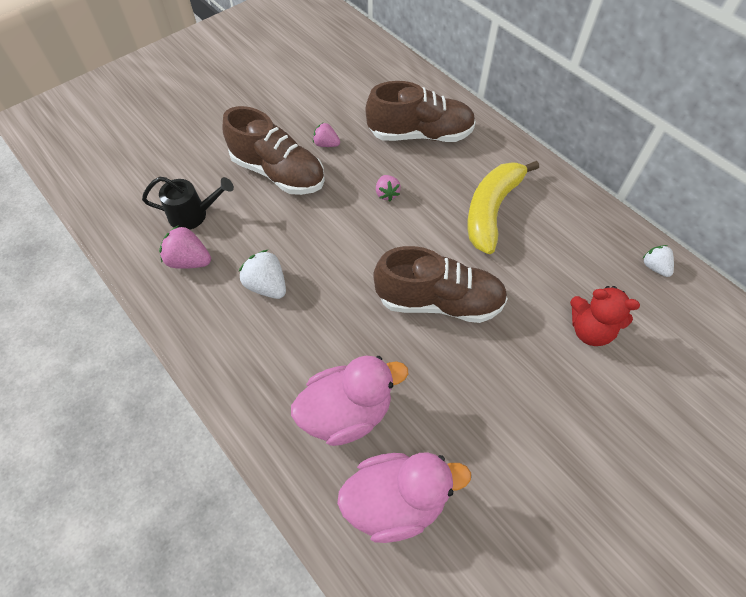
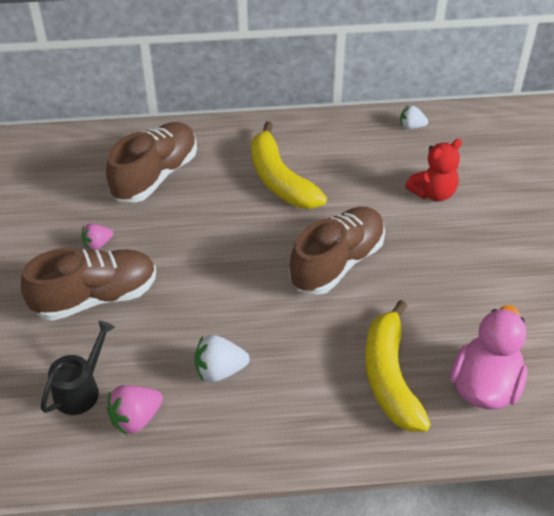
camera: 55 degrees left, 10 degrees down
pink duck [291,356,408,446] -> yellow banana [365,300,431,432]
pink strawberry [376,175,401,201] -> none

